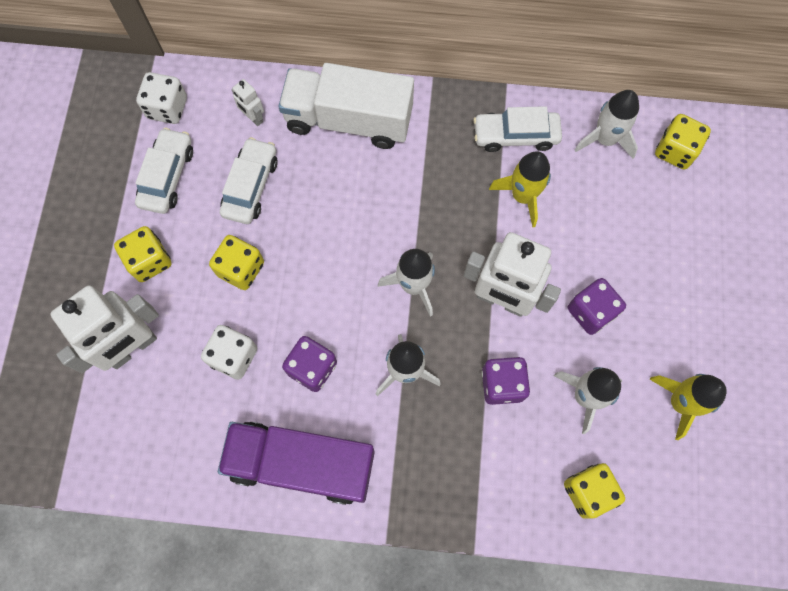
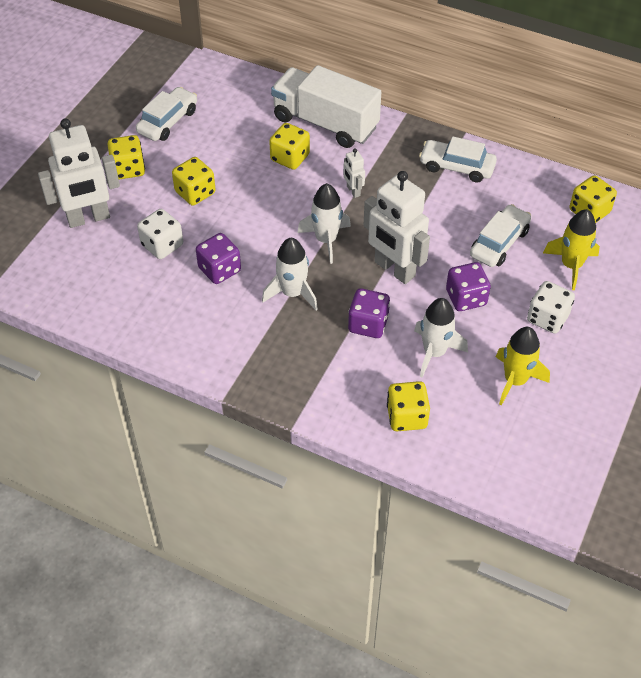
camera: 20 degrees right, 20 degrees down
white dice [136,72,187,124] -> white dice moved to [527,281,575,334]
purple truck [218,422,375,505] -> none
white car [220,137,278,224] -> white car moved to [470,204,531,267]
white robot [231,79,264,126] -> white robot moved to [343,148,365,198]
yellow rocket [489,151,551,227] -> yellow rocket moved to [543,209,600,290]
white rocket [575,90,639,159] -> none
none -> yellow dice [269,123,310,170]

